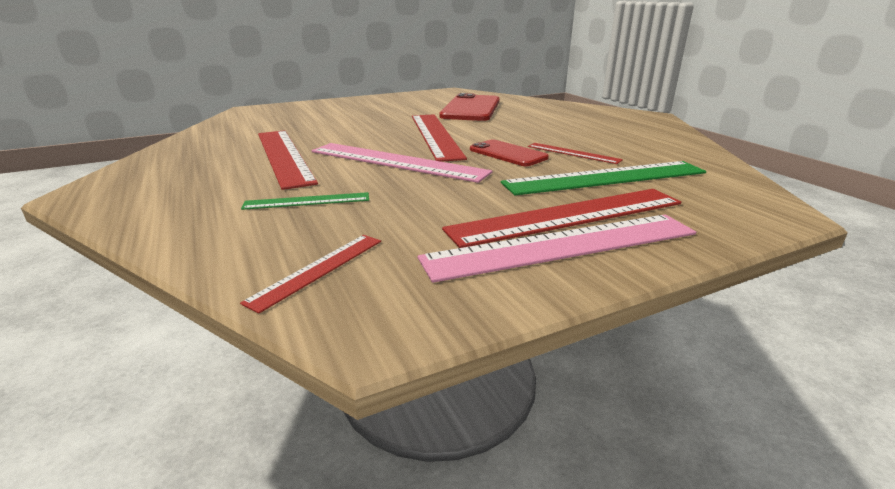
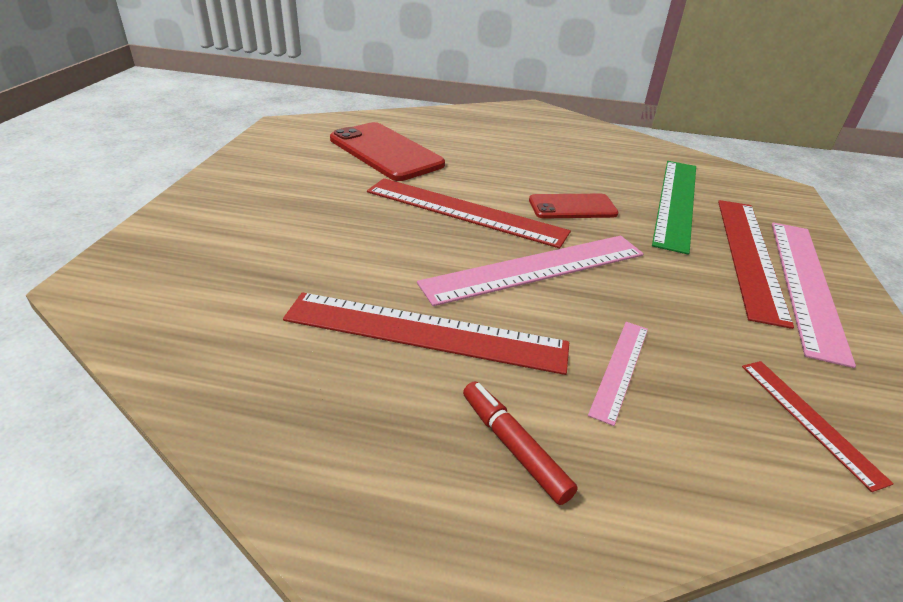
camera: 55 degrees left, 10 degrees up
green ruler [241,192,369,210] -> pink ruler [588,322,648,426]
red ruler [528,143,623,164] -> none
none -> red marker [463,381,578,505]

